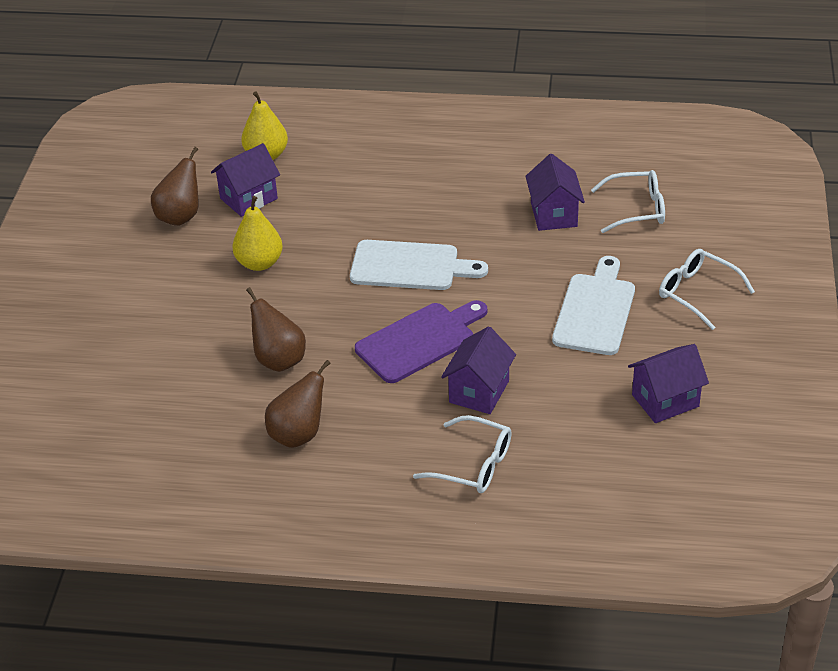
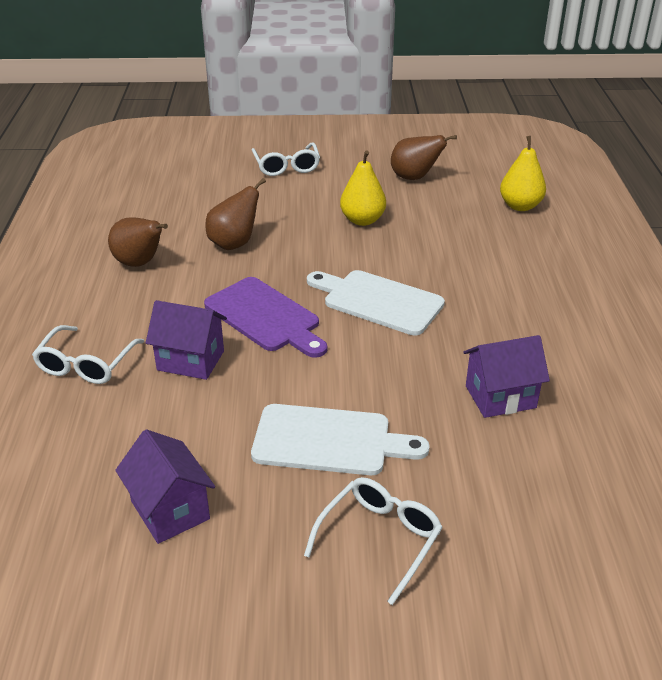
camera: 80 degrees right, 5 degrees down
purple house [211,143,280,217] -> none
white cutting board [350,240,488,290] -> white cutting board turned 120 degrees clockwise [307,270,445,335]
white glasses [591,170,665,233] -> white glasses moved to [252,143,320,176]

